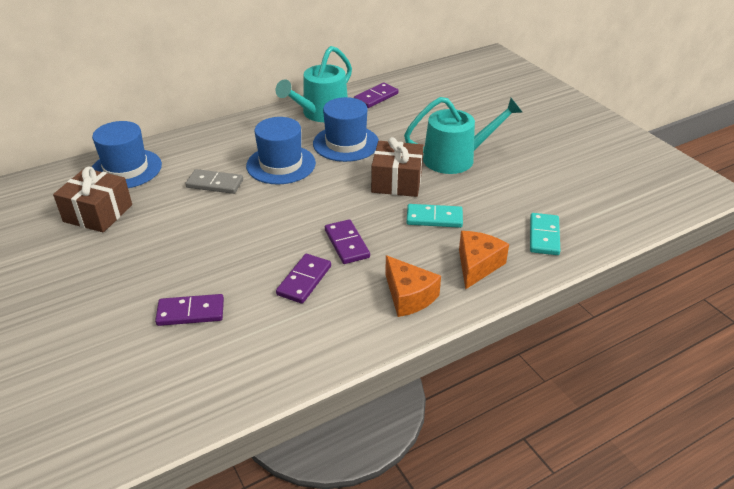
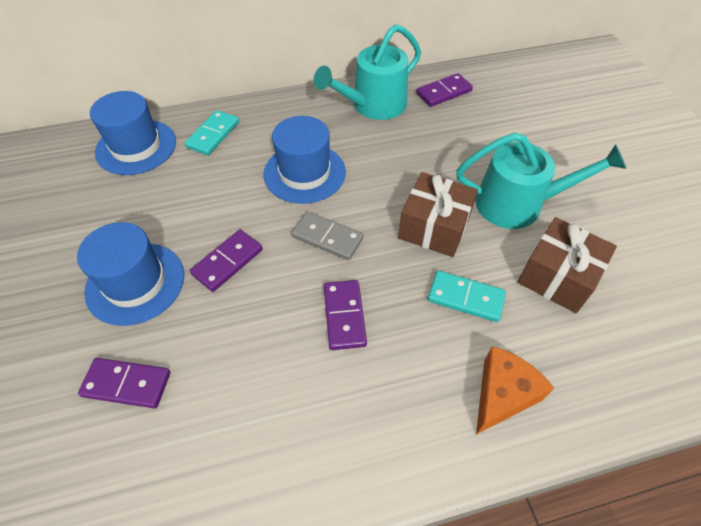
camera: 15 degrees right, 15 degrees up
brown gift [53,167,132,233] -> brown gift moved to [518,217,617,313]
grey domino [185,169,243,194] -> grey domino moved to [291,211,364,260]
purple domino [276,254,331,304] -> purple domino moved to [190,230,263,292]
blue hat [313,97,379,162] -> blue hat moved to [77,222,184,326]
orange cheese [385,255,441,317] -> none
turquoise domino [530,213,560,255] -> turquoise domino moved to [185,110,239,155]

